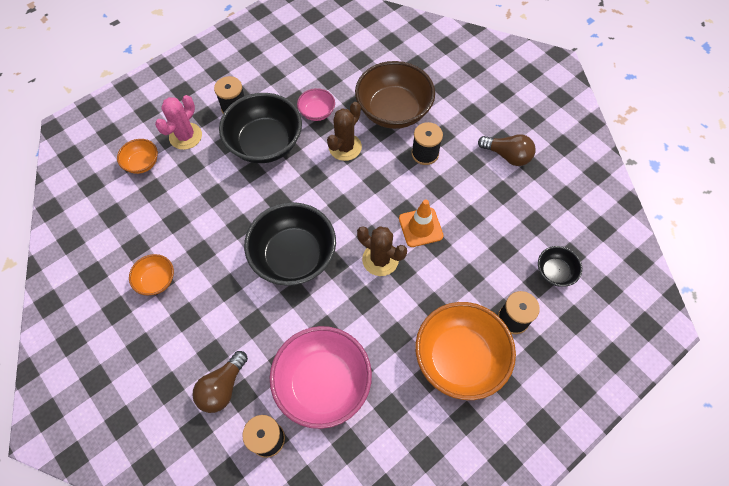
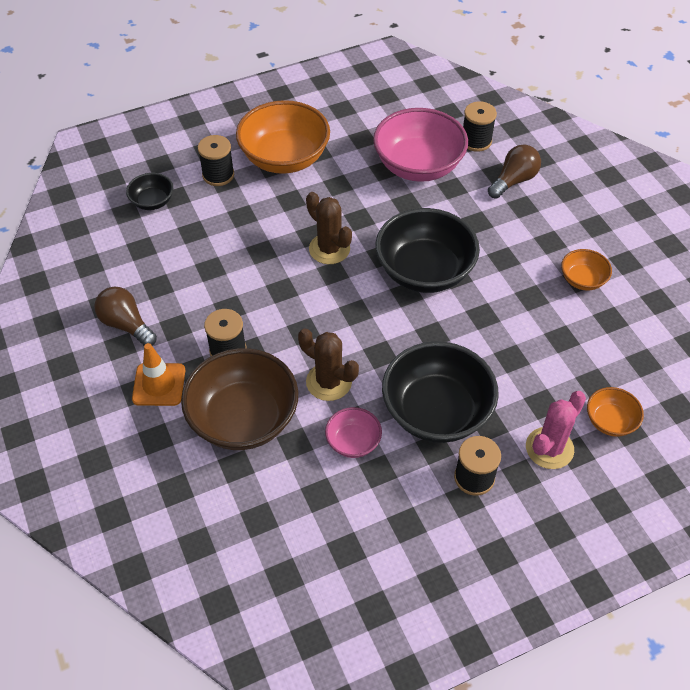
camera: 165 degrees left, 10 degrees down
brown cactus [327,102,362,161] -> brown cactus turned 75 degrees clockwise [298,328,359,401]
orange traffic cone [399,199,444,247] -> orange traffic cone moved to [132,343,185,406]

